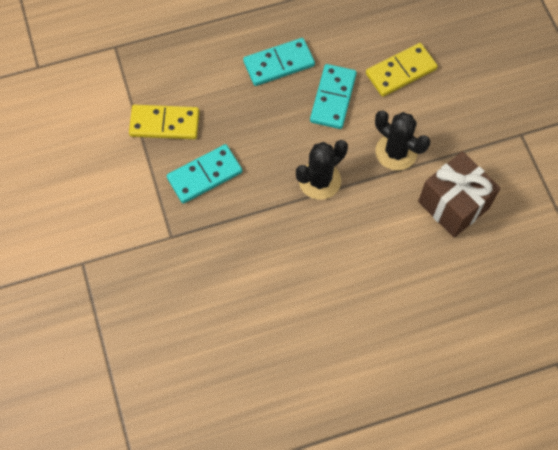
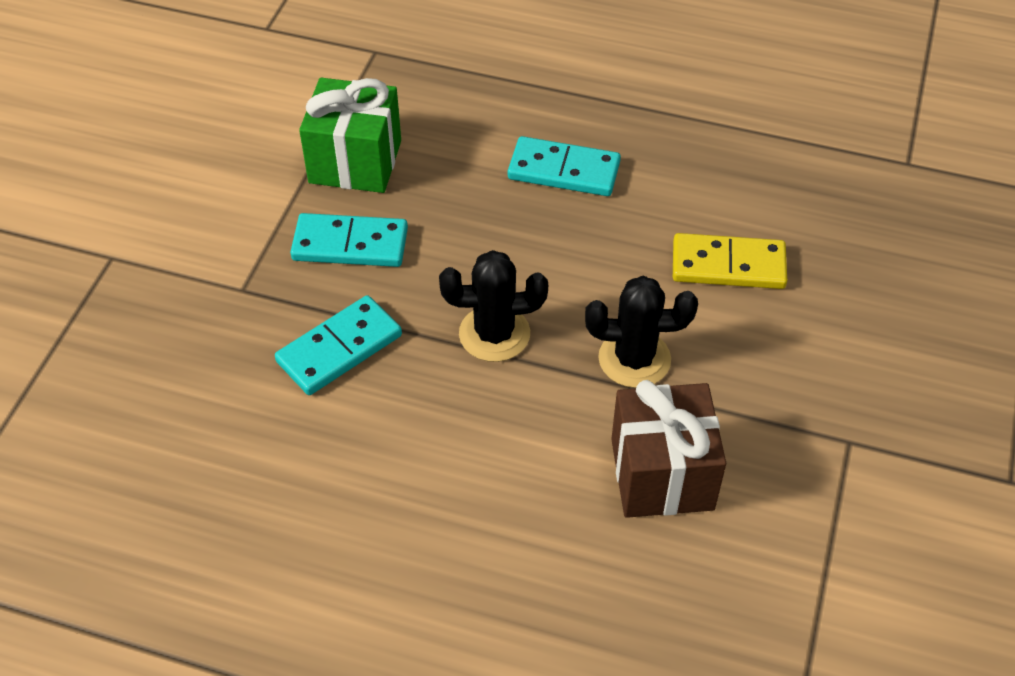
camera: 35 degrees right, 15 degrees down
yellow domino [129,105,199,139] -> green gift [299,78,401,193]
turquoise domino [310,64,357,129] -> turquoise domino moved to [275,295,402,395]
black cactus [375,110,430,171] -> black cactus turned 75 degrees counterclockwise [585,276,698,388]

